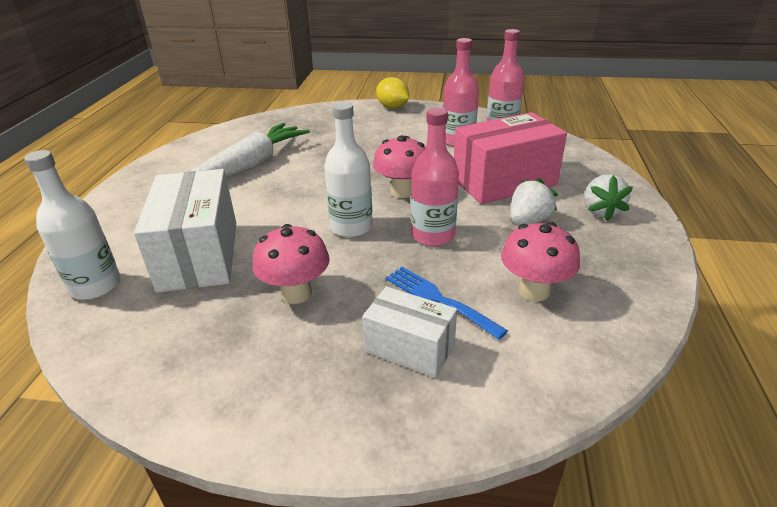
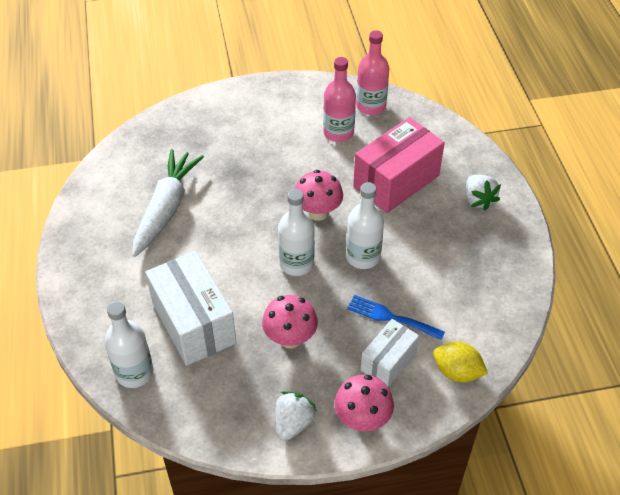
camera: 20 degrees left, 15 degrees up
white box [362,287,457,378] -> white box turned 60 degrees counterclockwise [361,319,419,387]
yellow lemon [376,77,409,109] -> yellow lemon moved to [433,342,488,382]
pink bottle [411,107,459,246] -> white bottle [346,182,384,269]
pink mushroom [501,222,580,301] -> pink mushroom moved to [334,375,394,431]
white strawberry [510,178,558,226] -> white strawberry moved to [275,391,317,441]

